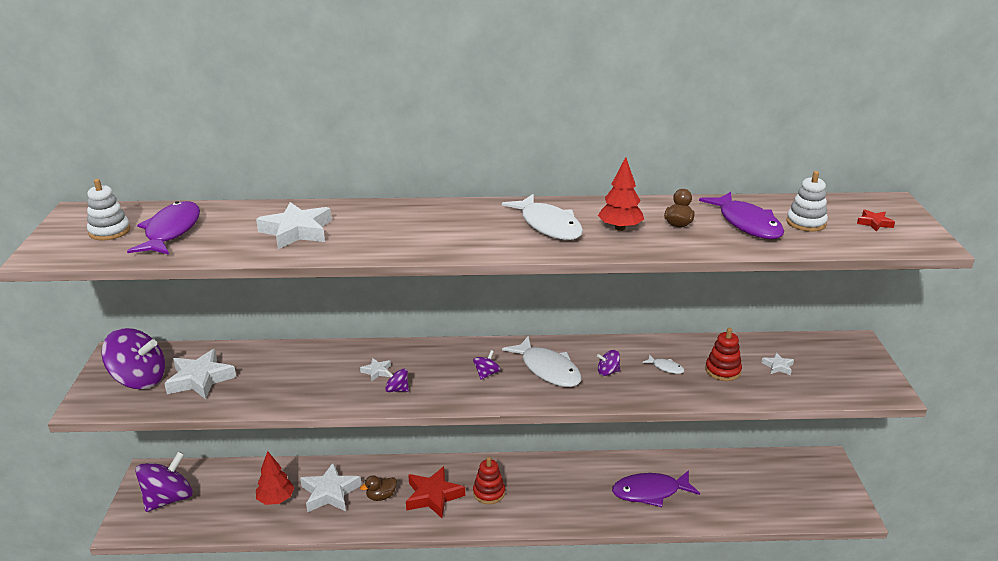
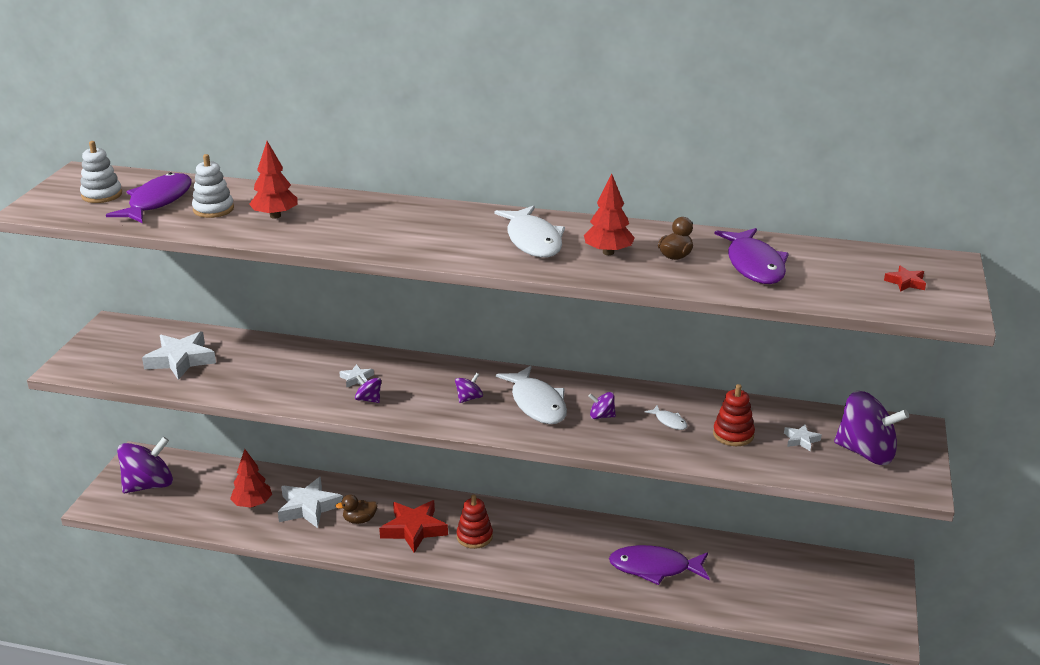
camera: 15 degrees right, 0 degrees up
purple spinning top [101,328,165,389] -> purple spinning top moved to [834,391,909,465]
white star [256,202,332,249] -> red tree [249,141,297,219]
white stacking toy [786,171,828,232] -> white stacking toy moved to [192,154,234,218]

